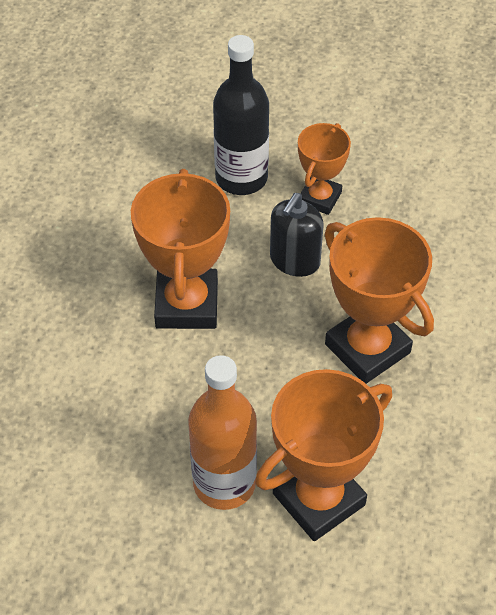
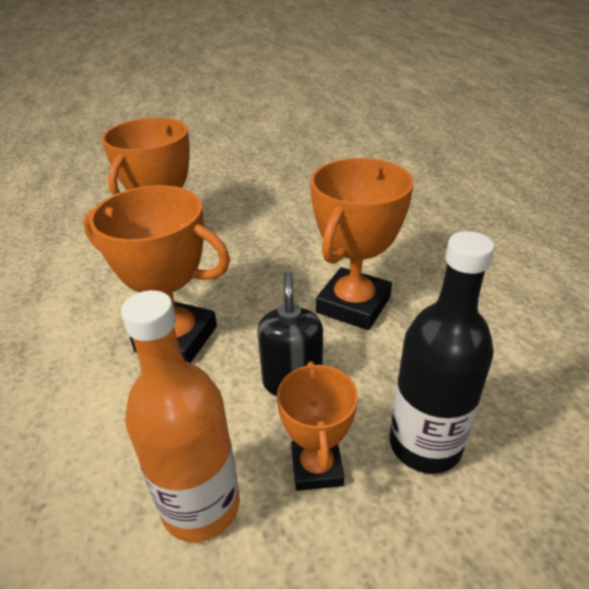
camera: 150 degrees right, 15 degrees down
orange trophy [131,169,230,329] -> orange trophy turned 60 degrees clockwise [310,158,414,330]
orange bottle [188,355,257,510] -> orange bottle moved to [121,290,240,543]

